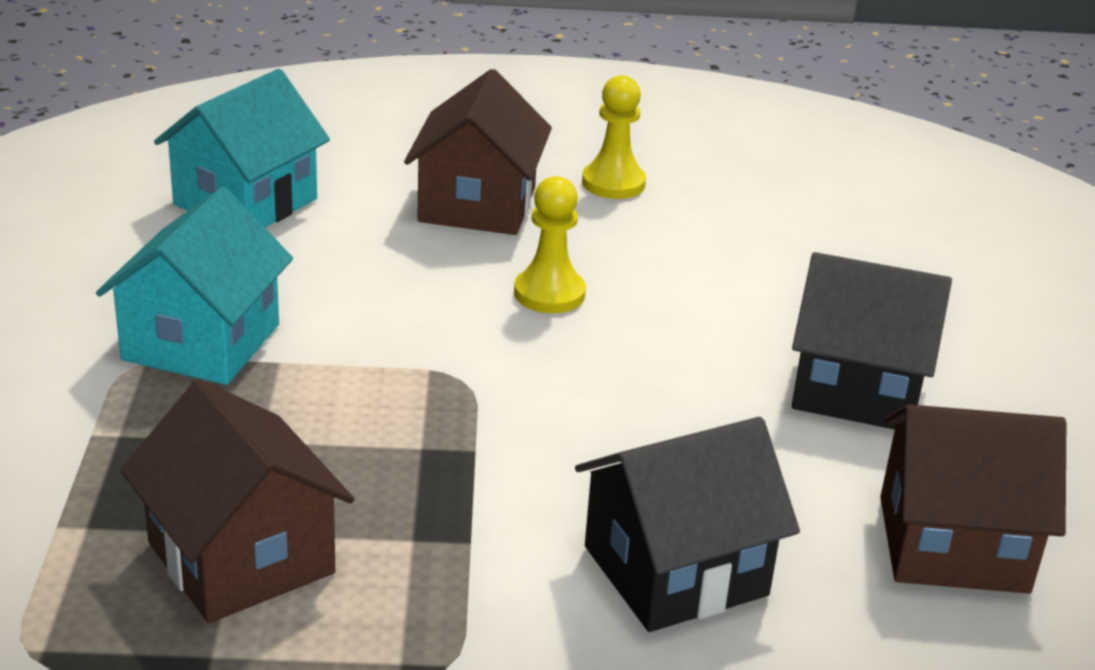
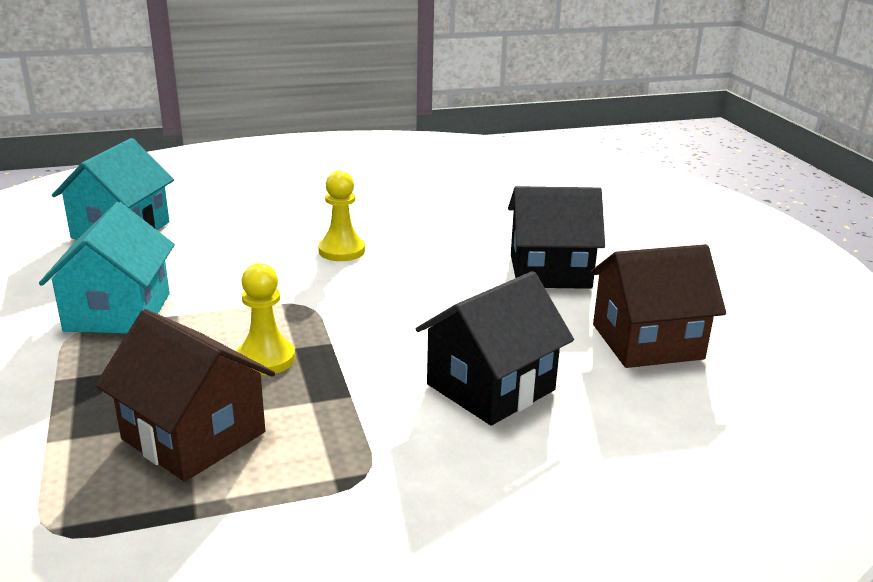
camera: 15 degrees left, 5 degrees down
brown house [404,69,552,235] -> none
yellow pawn [582,75,646,199] -> yellow pawn moved to [236,263,295,375]

